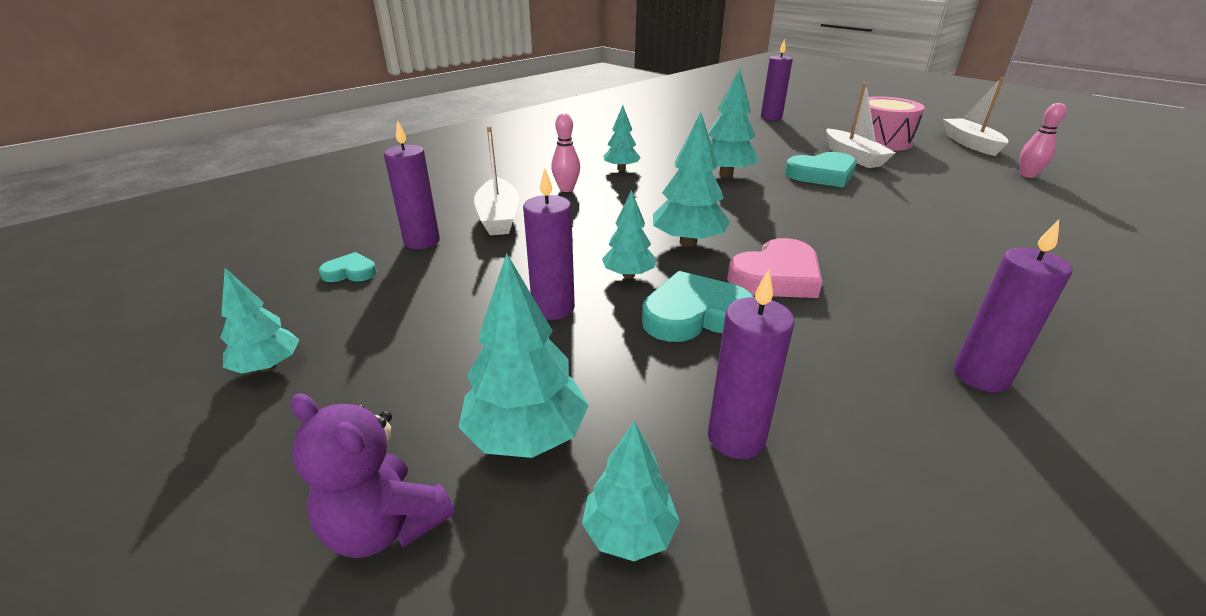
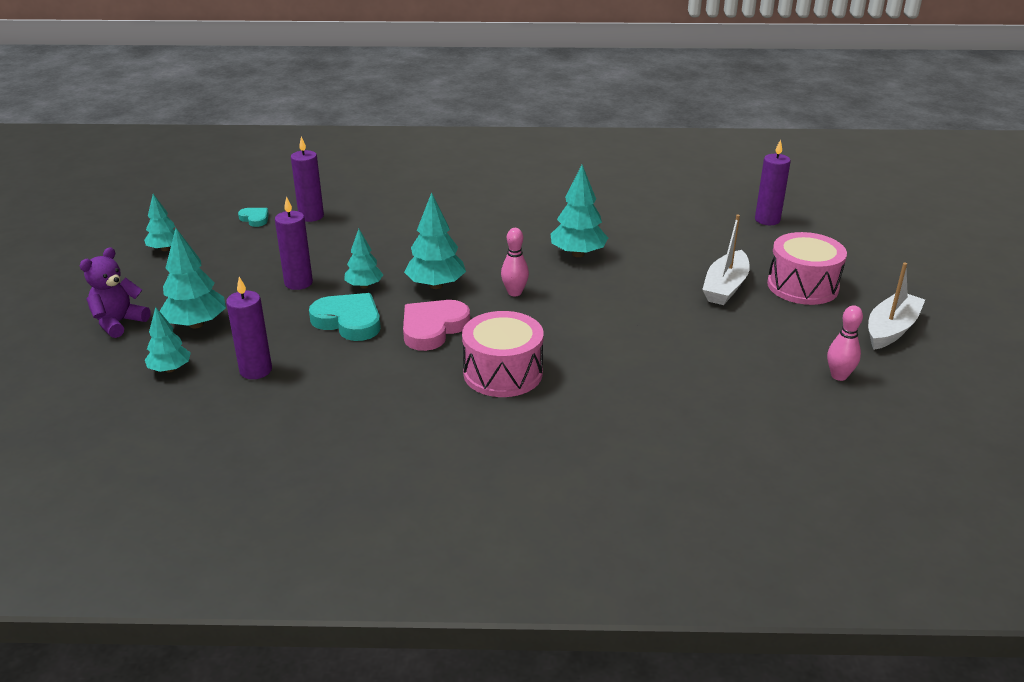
camera: 45 degrees right, 0 degrees up
purple teddy bear [291,393,455,558] -> purple teddy bear turned 45 degrees clockwise [80,247,150,338]
white boat [474,126,519,235] -> none
pink bowling pin [551,113,580,192] -> pink bowling pin moved to [501,228,529,296]
turquoise tree [603,105,641,171] -> none
pink heart [727,238,822,298] -> pink heart turned 120 degrees clockwise [403,300,470,351]
turquoise heart [785,152,857,188] -> none
purple candle [953,220,1072,392] -> none
none -> pink drum [462,311,544,397]

